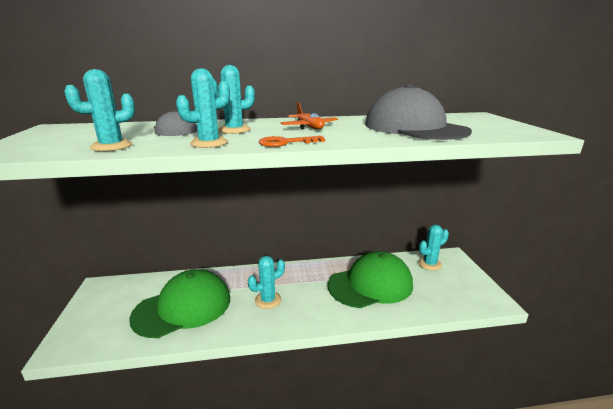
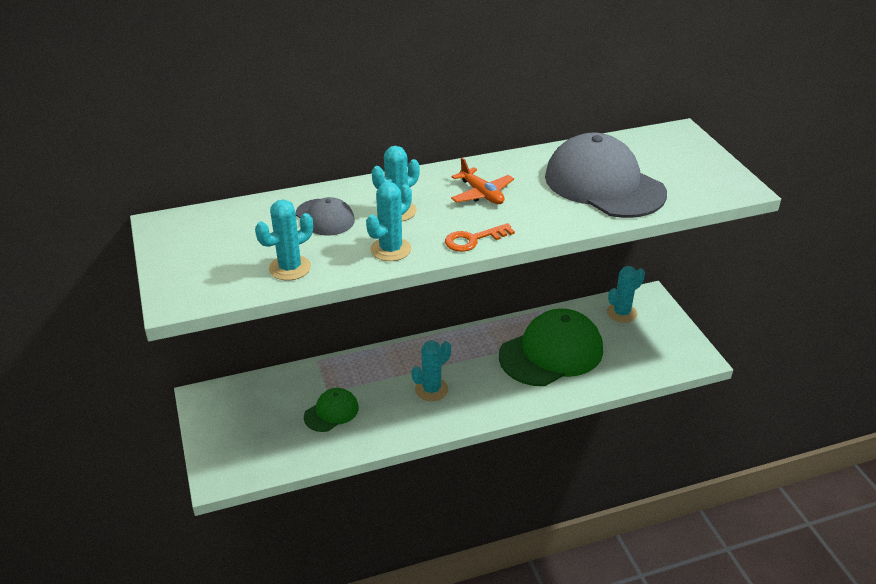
camera: 10 degrees left, 15 degrees up
green cap [129,269,230,338] -> green cap [304,388,359,432], size x0.49

